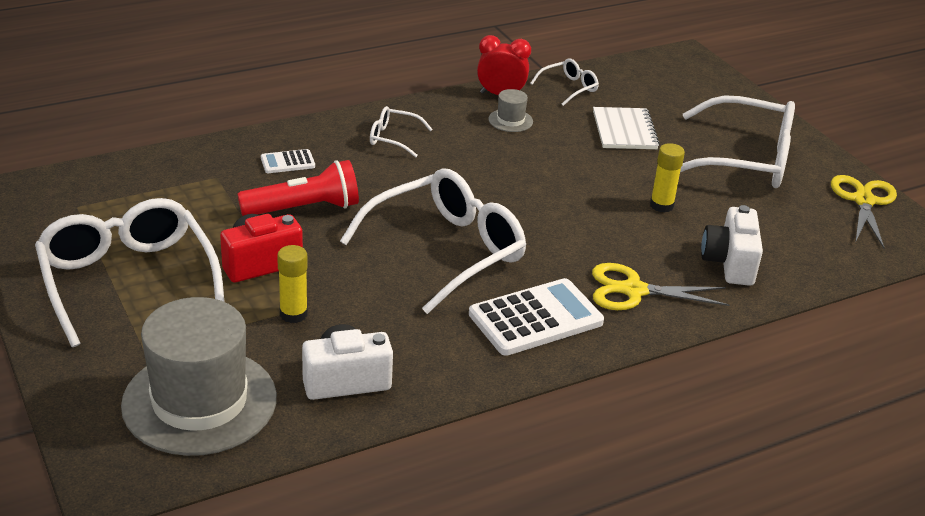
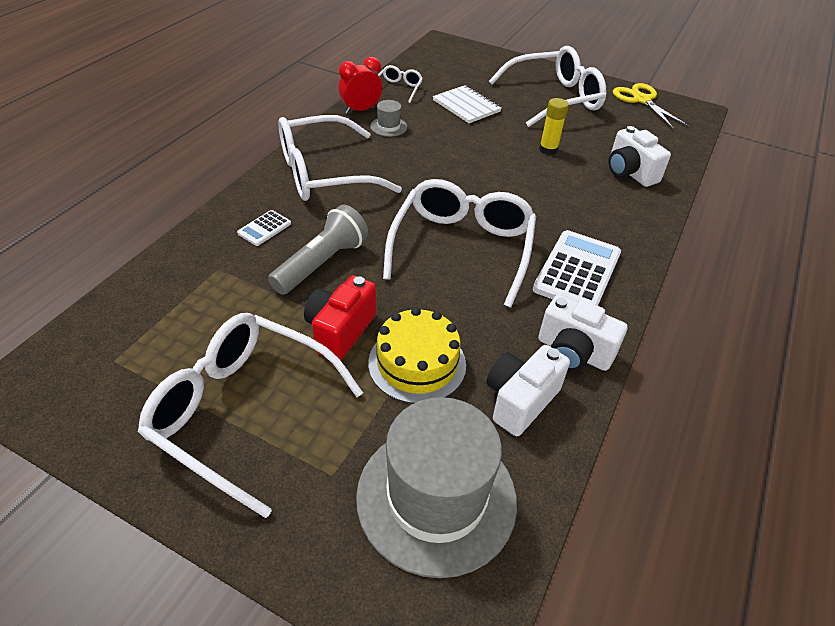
camera: 35 degrees left, 10 degrees up
red flashlight [238,160,359,216] -> grey flashlight [268,204,368,295]
yellow glue stick [277,245,308,323] -> yellow cake [368,307,466,404]
white glasses [370,106,433,157] -> white glasses [279,115,402,201], size x2.22
yellow scissors [592,263,729,310] -> none
none -> white camera [538,295,628,371]

